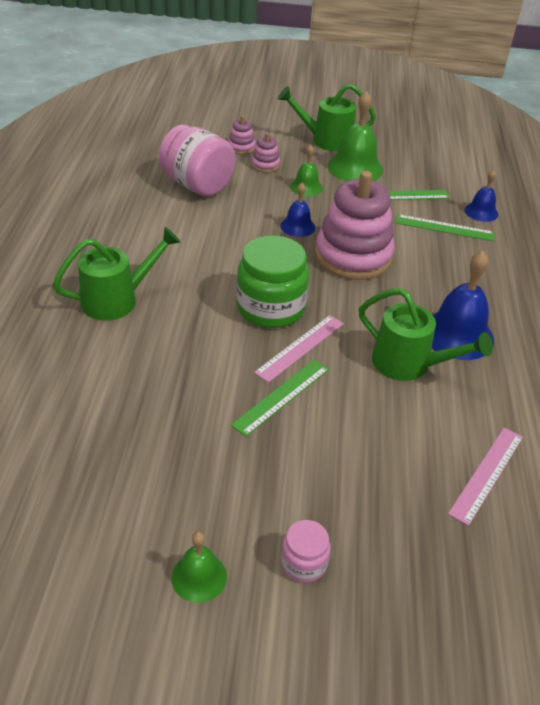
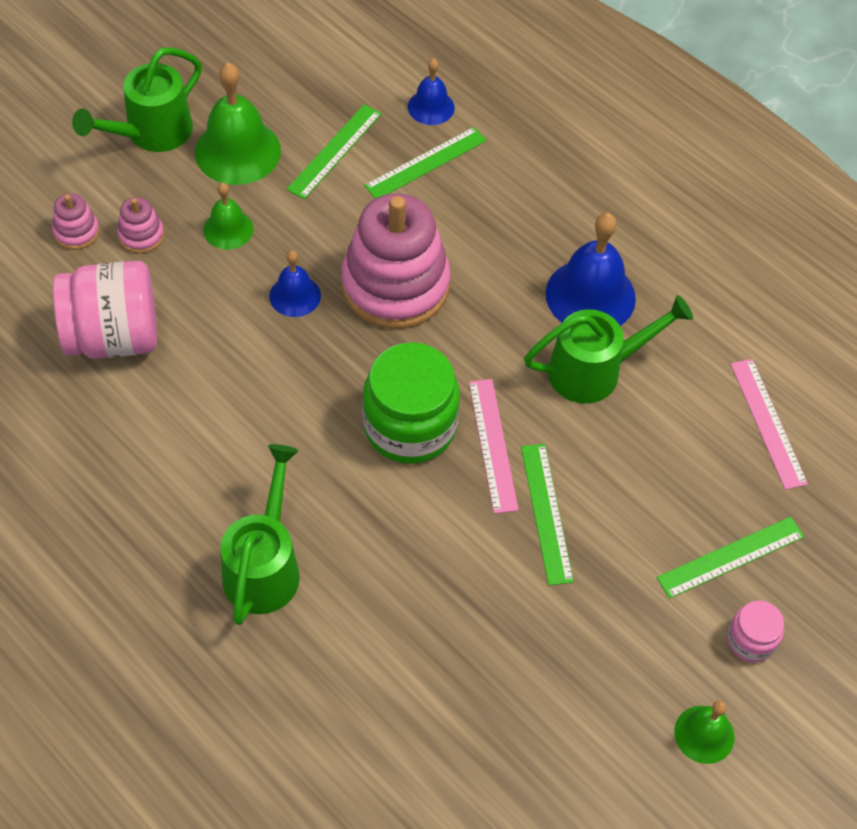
camera: 50 degrees left, 15 degrees up
none -> green ruler [657,517,804,599]

